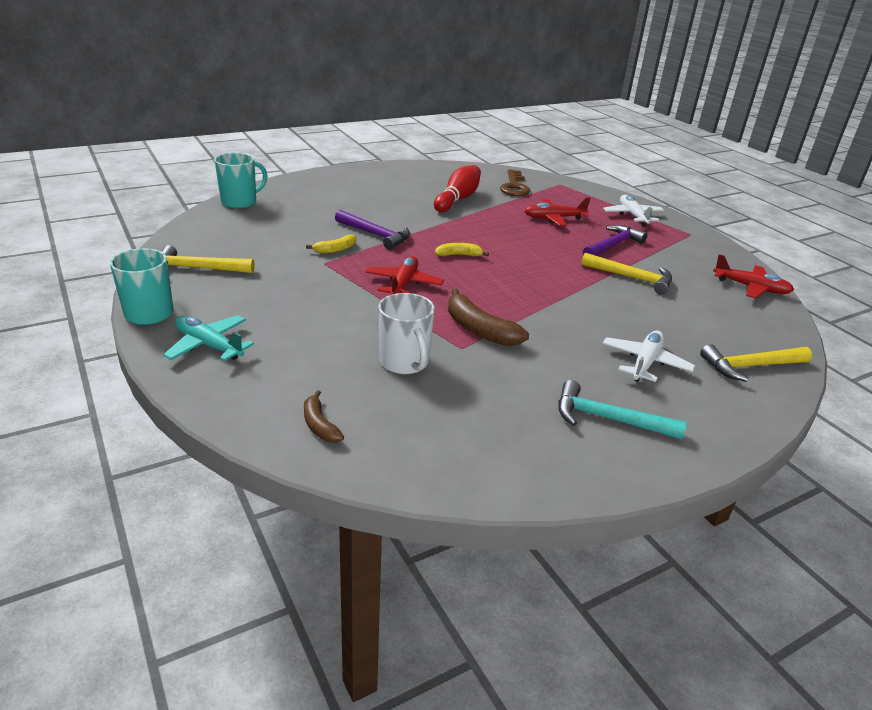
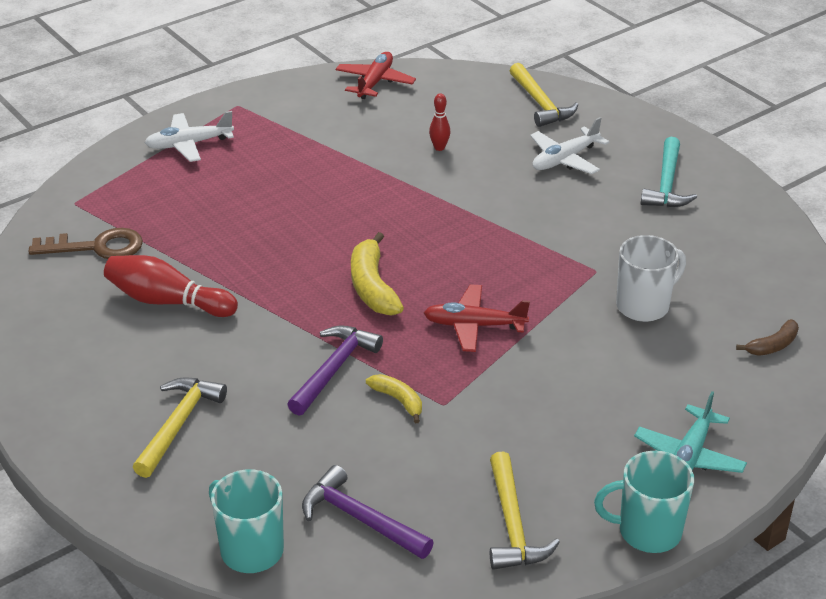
camera: 95 degrees left, 5 degrees up
yellow banana [435,243,489,257] -> yellow banana [351,232,404,316], size x1.72
brown banana [448,288,529,346] -> none
red plane [524,198,591,226] -> none
yellow hammer [581,253,672,295] -> yellow hammer moved to [133,377,227,478]
purple hammer [583,225,647,256] -> purple hammer moved to [302,465,434,559]
white plane [603,331,695,382] -> white plane turned 60 degrees counterclockwise [530,117,609,174]
none -> red bowling pin [429,93,450,151]

